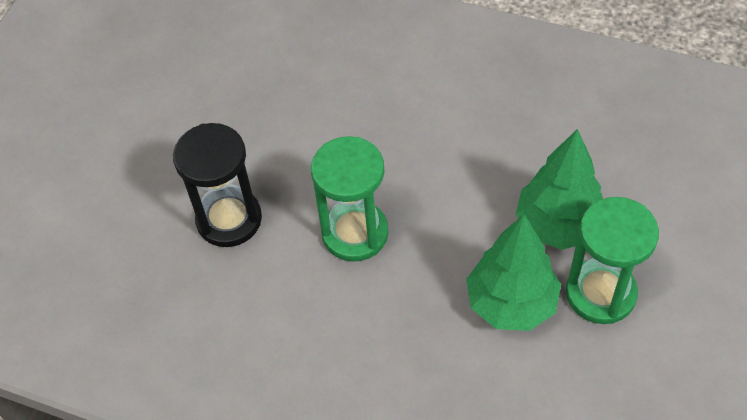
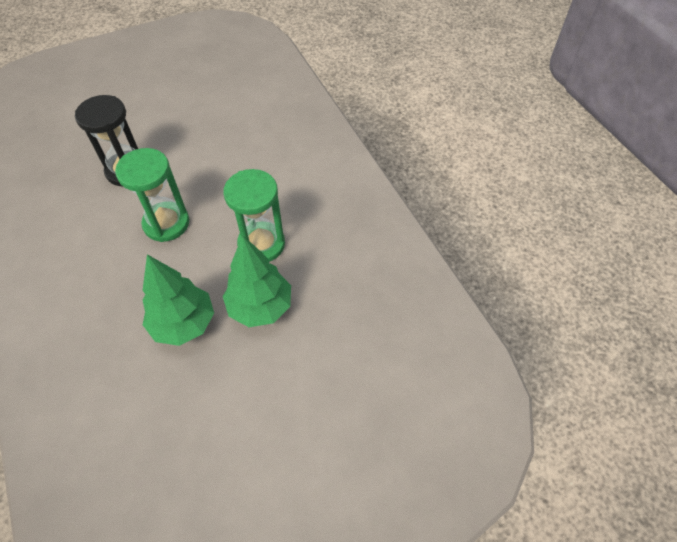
camera: 40 degrees right, 0 degrees up
green hourglass [566,197,659,324] -> green hourglass moved to [223,169,285,262]

